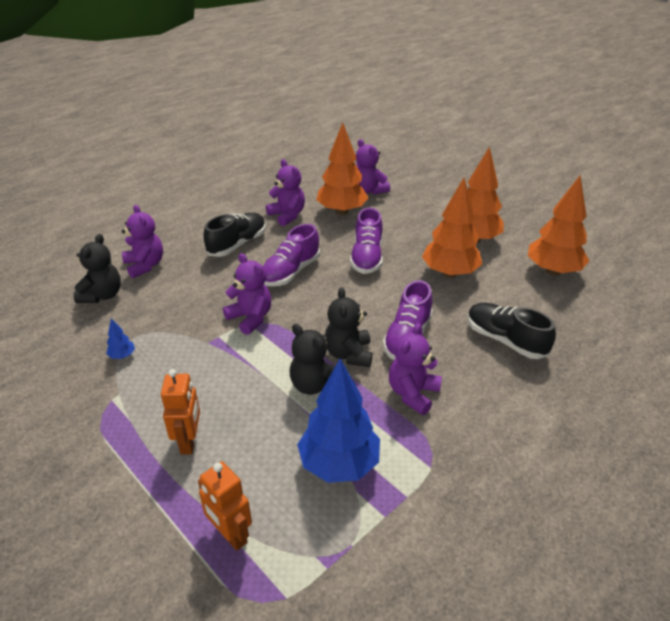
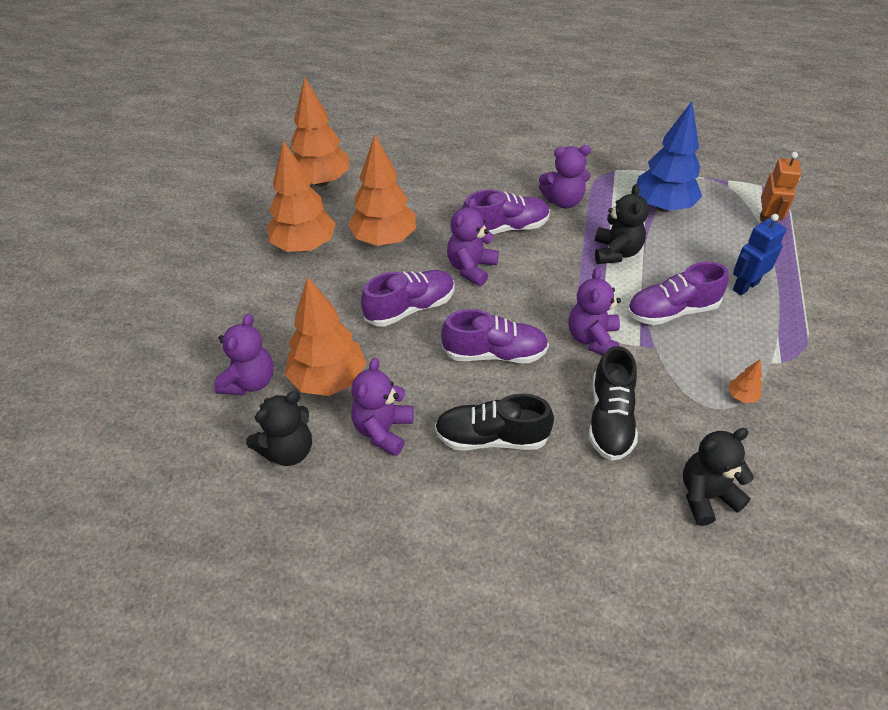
camera: 125 degrees left, 10 degrees up
blue tree [106,319,135,359] -> orange tree [728,360,762,403]
purple teddy bear [122,205,163,278] -> purple teddy bear moved to [447,198,499,286]
orange robot [161,369,200,455] -> blue robot [733,214,786,295]
black teddy bear [325,288,372,367] -> black teddy bear moved to [246,391,312,466]
black shoe [468,303,556,359] -> black shoe moved to [589,346,638,461]
none -> purple shoe [627,262,729,325]

